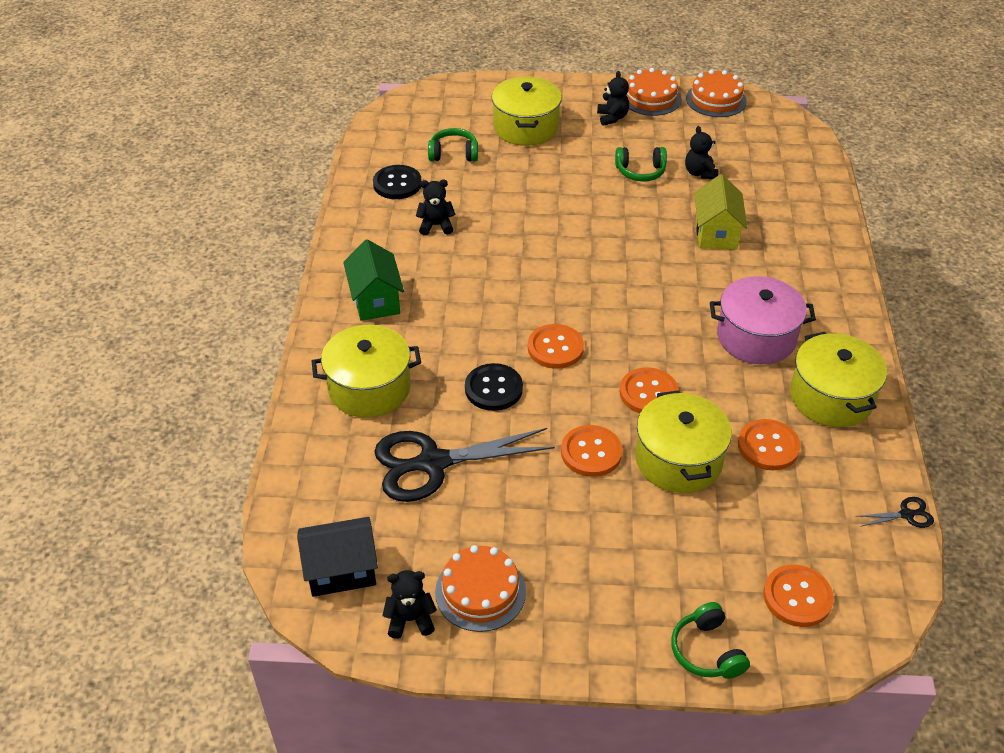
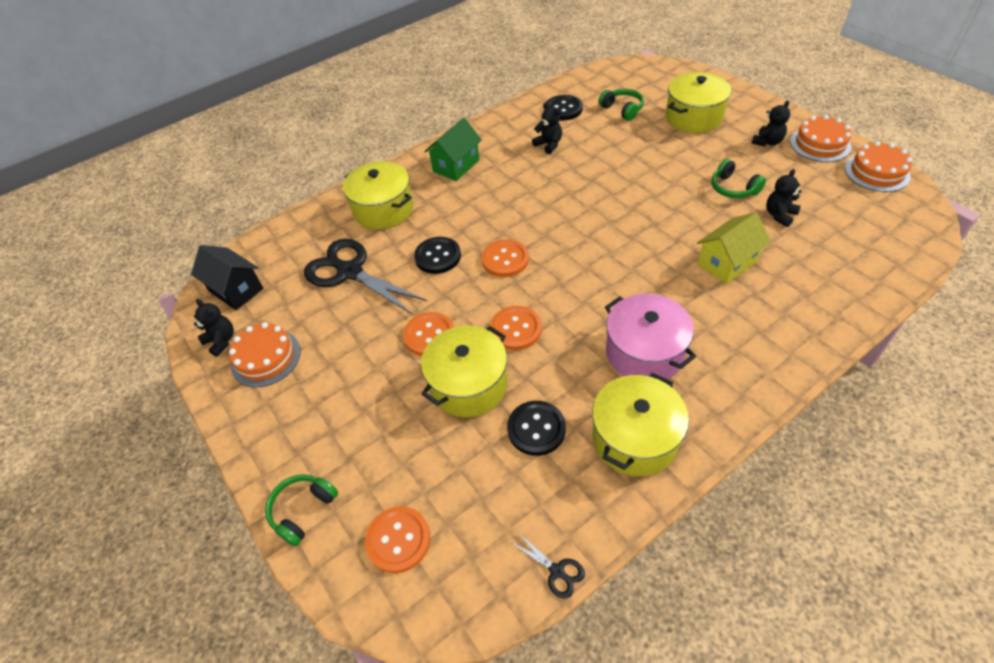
camera: 55 degrees right, 5 degrees up
orange button [738,419,800,470] -> black button [507,401,566,456]

